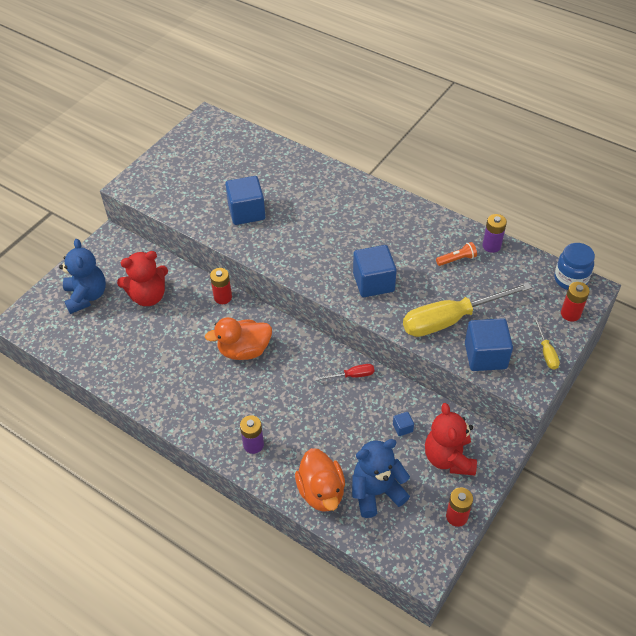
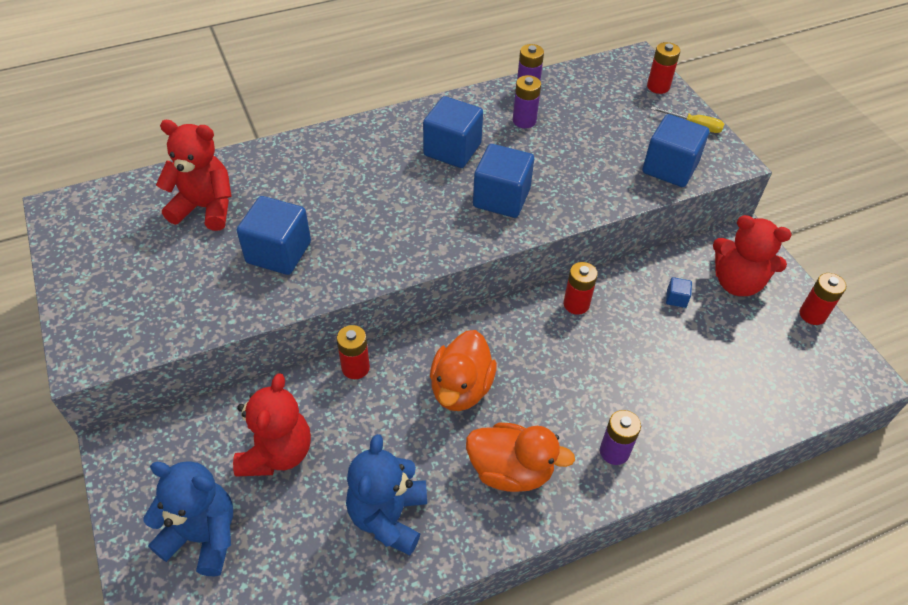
camera: 60 degrees left, 0 degrees up
orange duck [295,448,345,512] -> orange duck moved to [466,423,575,492]
red screwdriver [315,364,375,381] -> red battery [564,262,598,315]
blue teddy bear [352,439,410,518] -> blue teddy bear moved to [346,434,427,555]
yellow screwdriver [403,282,532,337] -> none
orange flashlight [436,242,477,266] -> purple battery [513,75,541,128]
blue jar [554,243,595,290] -> none
none -> red teddy bear [156,120,232,231]
none -> blue cube [423,96,483,168]

